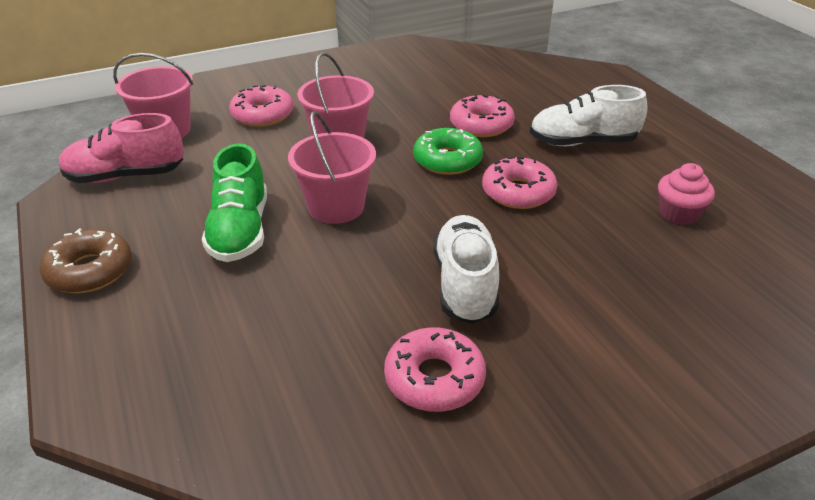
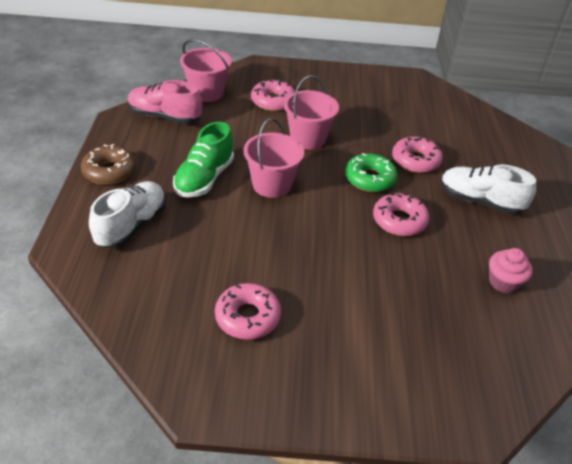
camera: 25 degrees right, 5 degrees up
white shoe [434,215,499,324] -> white shoe moved to [89,181,166,248]

